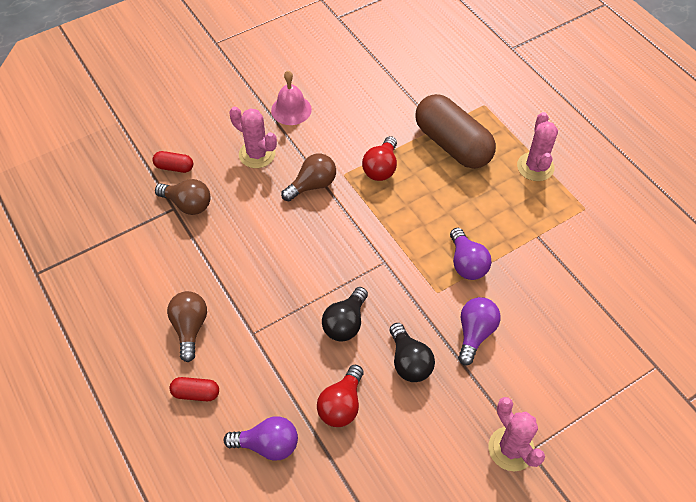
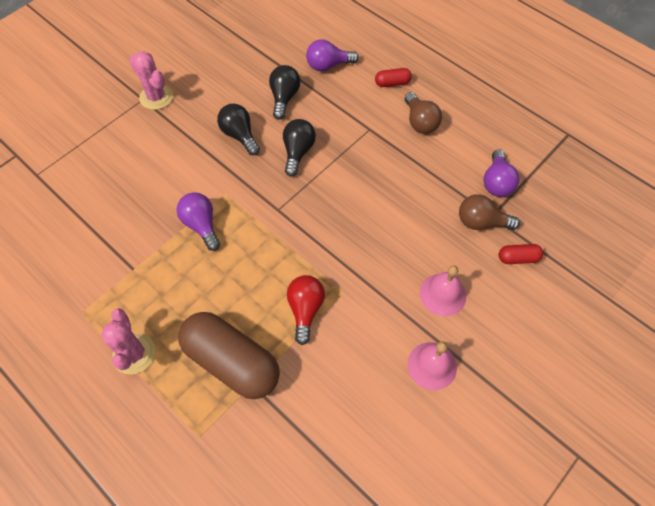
camera: 165 degrees right, 5 degrees up
pink cactus [229,106,277,168] -> pink bell [420,265,466,316]
brown light bulb [281,153,336,201] -> none
red light bulb [317,365,364,427] -> black light bulb [269,65,301,120]
purple light bulb [458,297,500,365] -> purple light bulb moved to [483,149,519,197]

